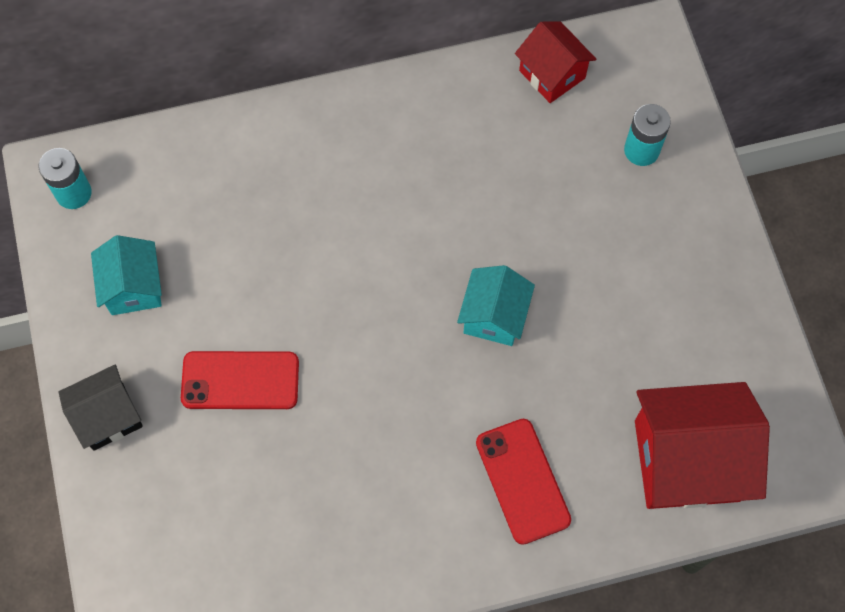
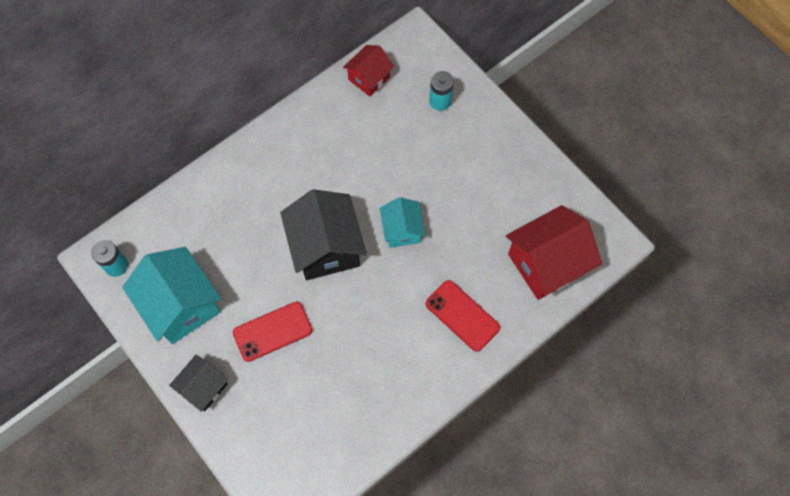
camera: 25 degrees left, 0 degrees up
turquoise house [91,235,162,315] -> turquoise house [122,247,221,344], size x1.75
red house [515,21,596,103] -> red house turned 75 degrees counterclockwise [343,45,394,97]
none -> black house [280,189,367,280]

